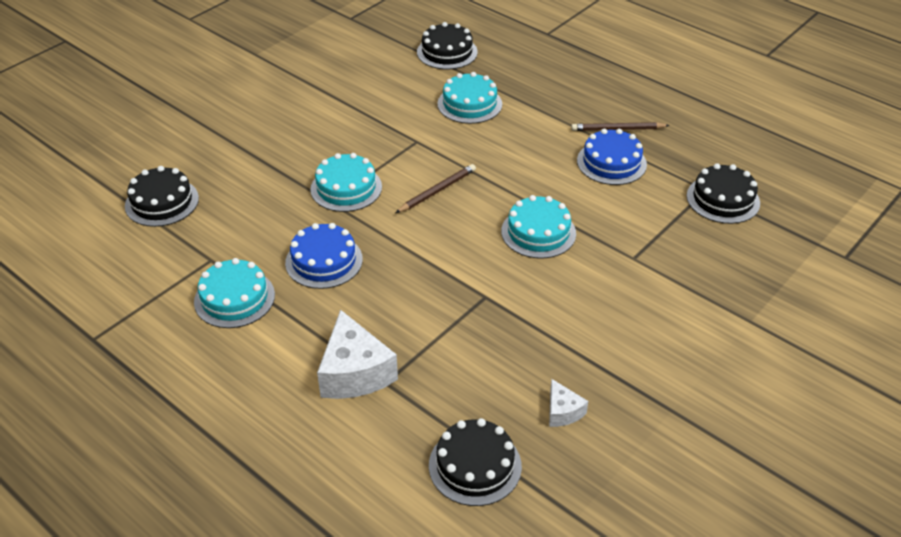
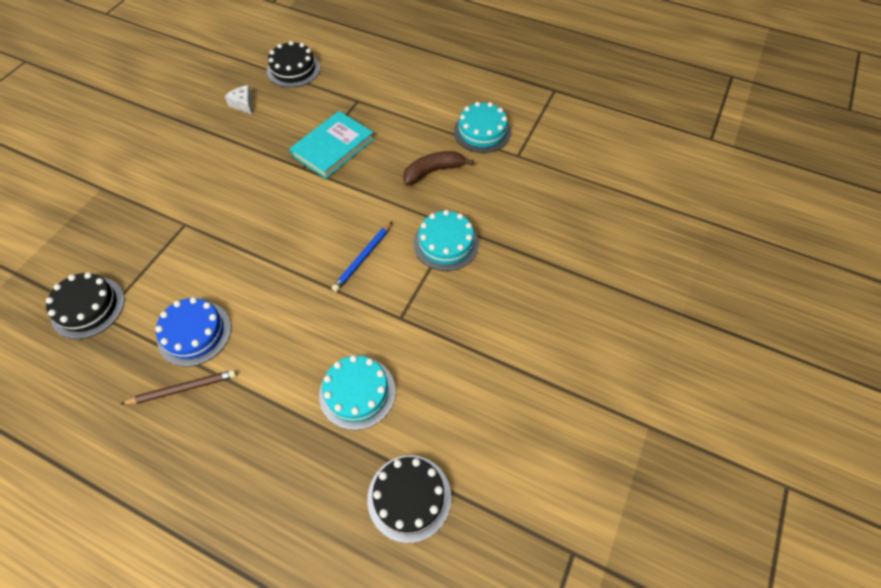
camera: 165 degrees right, 15 degrees up
black cake [125,166,199,227] -> none
blue cake [285,223,363,289] -> brown banana [403,151,474,185]
white cheese [317,309,398,399] -> none
brown pencil [395,164,476,213] -> blue pencil [332,222,392,292]
turquoise cake [501,195,576,259] -> none
none -> turquoise book [290,111,374,179]

